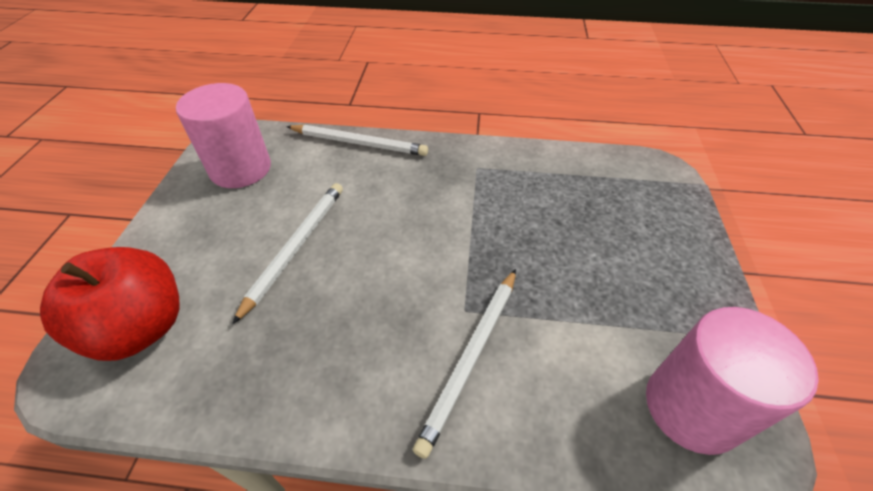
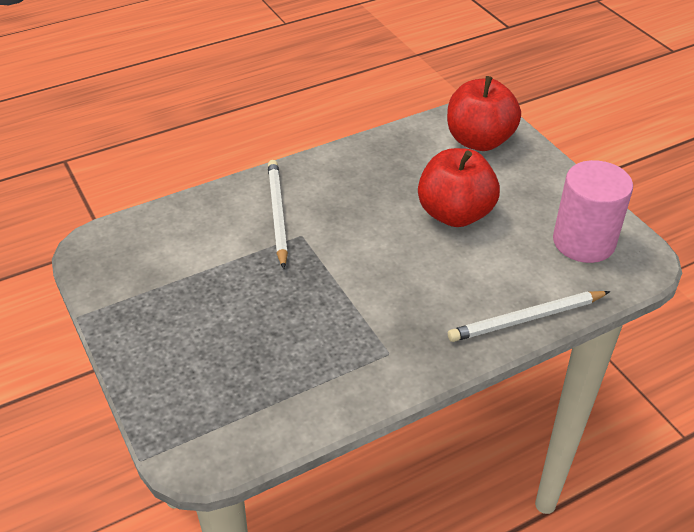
camera: 145 degrees right, 5 degrees down
white pencil [232,183,343,325] -> red apple [418,148,500,227]
pink cylinder [646,307,819,455] -> none

